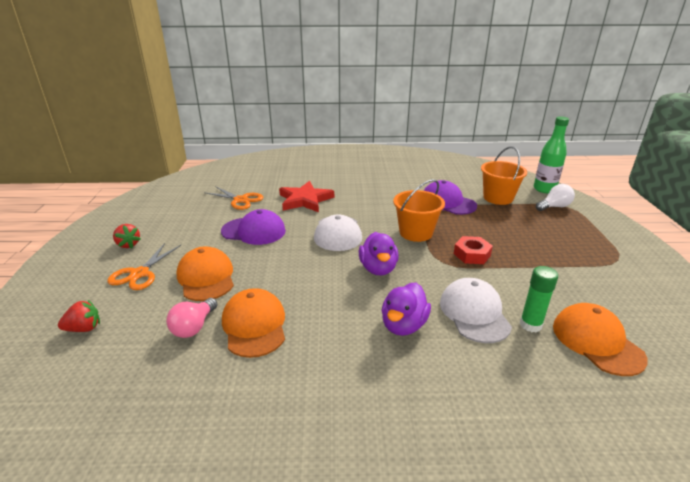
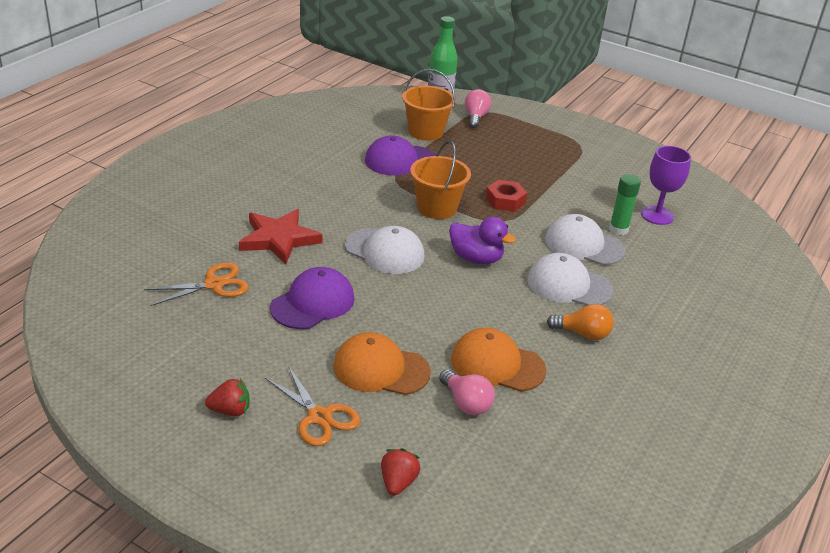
camera: 60 degrees left, 5 degrees up
purple duck [382,283,431,336] -> white cap [527,253,613,305]
white light bulb [536,184,575,211] -> pink light bulb [465,89,491,128]
orange cap [553,303,648,376] -> purple goblet [641,146,691,225]
none -> orange light bulb [547,304,614,340]

